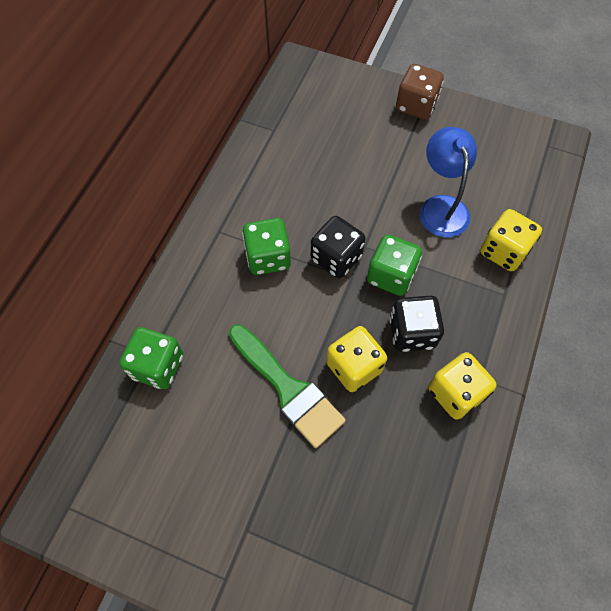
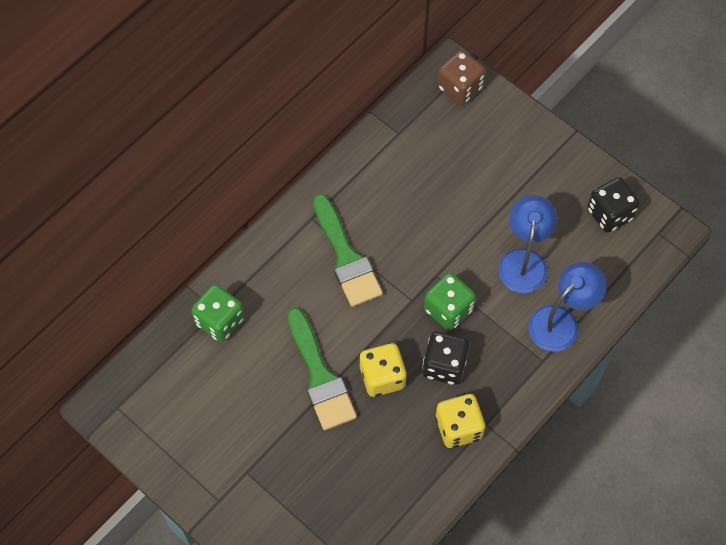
camera: 20 degrees right, 0 degrees up
green dice [242,218,291,275] -> green brush [313,194,383,307]
black dice [311,216,365,278] -> black dice moved to [587,177,640,233]
brown dice [396,64,444,119] -> brown dice moved to [437,50,486,105]
yellow dice [480,209,542,271] -> blue lamp [528,262,607,352]

